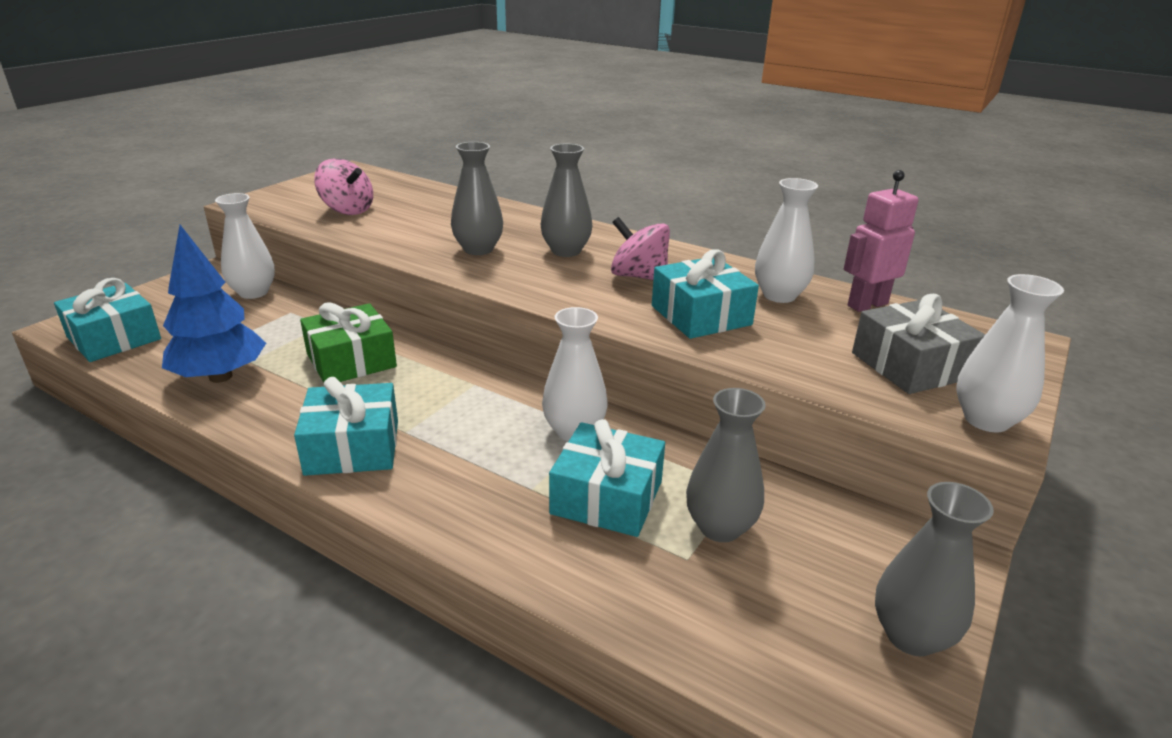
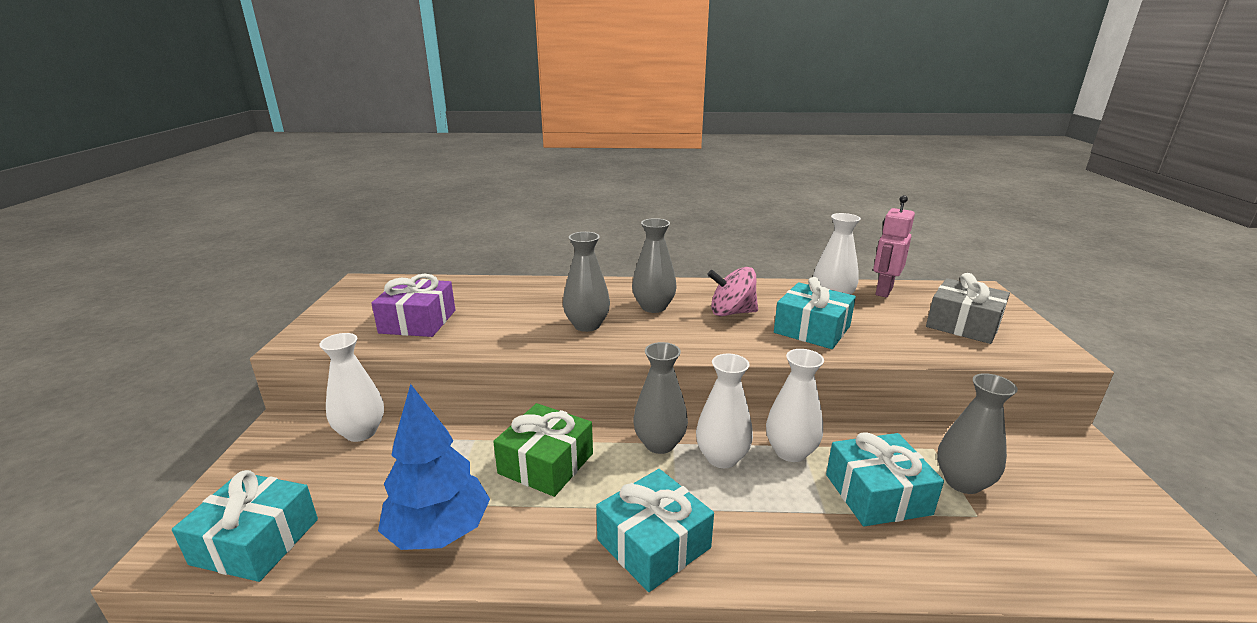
camera: 30 degrees left, 5 degrees down
pink spinning top [314,158,373,215] -> purple gift [371,274,455,337]
grey vase [875,482,994,656] -> grey vase moved to [633,342,688,454]
white vase [956,274,1064,432] -> white vase moved to [696,354,753,468]

